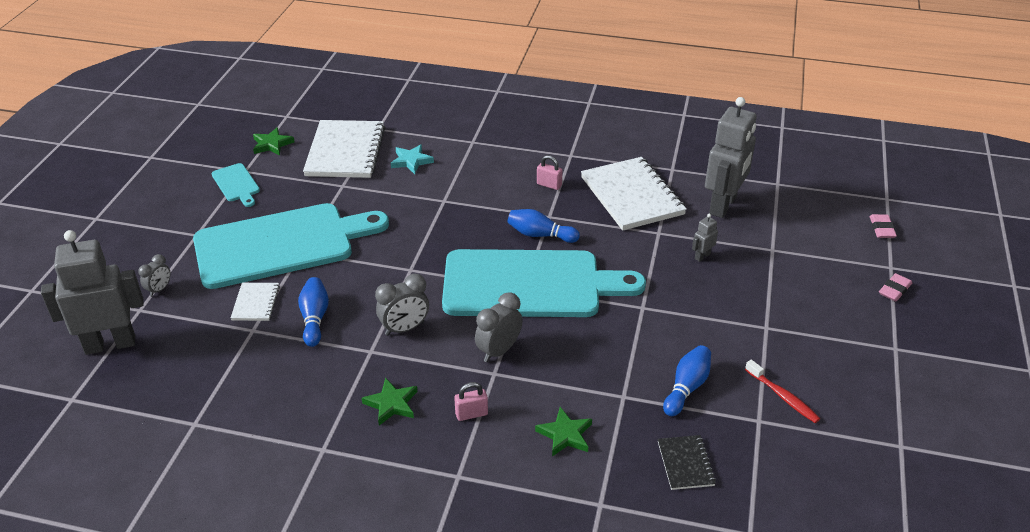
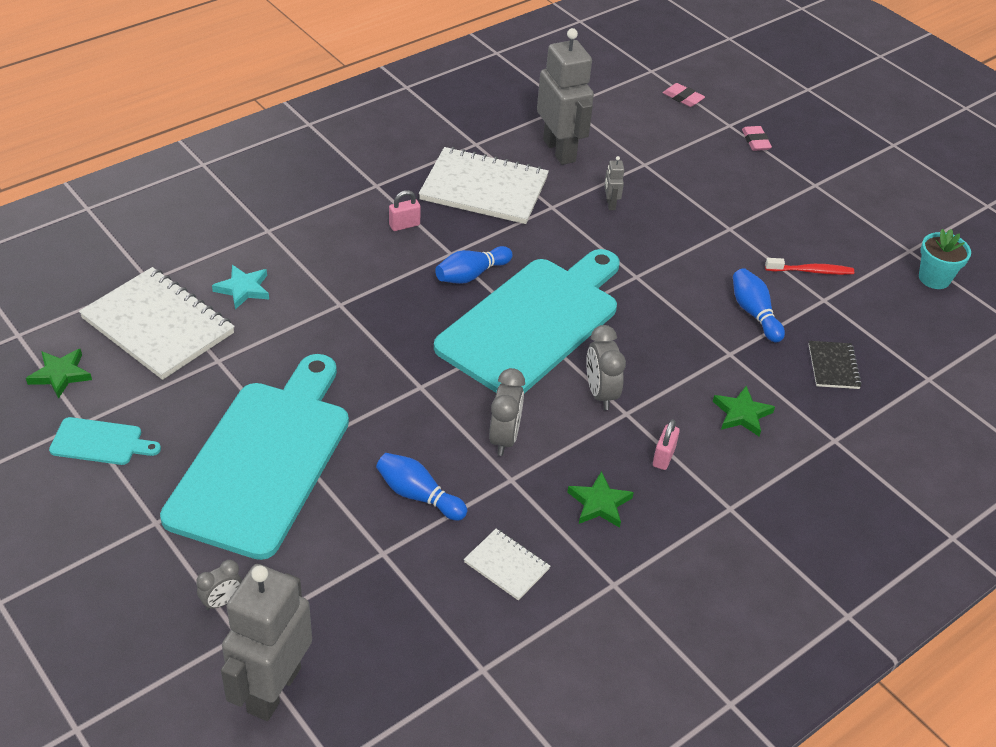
camera: 55 degrees left, 5 degrees up
grey clock [138,254,170,297] -> grey clock turned 75 degrees clockwise [196,560,242,611]
white notebook [231,283,280,321] -> white notebook moved to [464,529,550,600]
black notebook [658,435,716,490] -> black notebook turned 60 degrees clockwise [808,341,862,389]
none -> turquoise flower pot [919,229,971,289]

